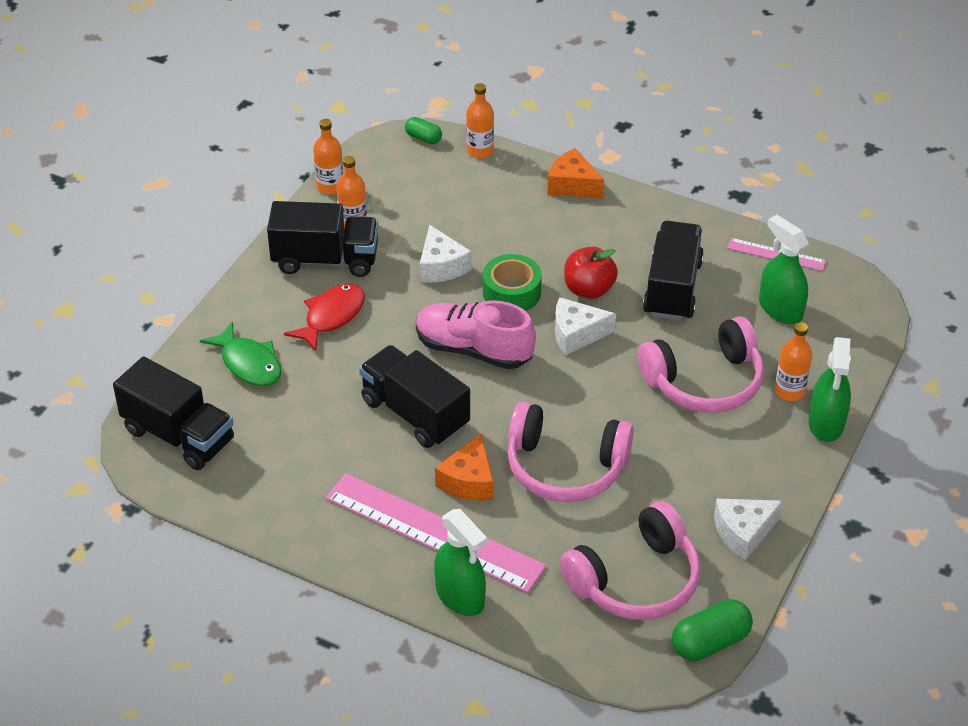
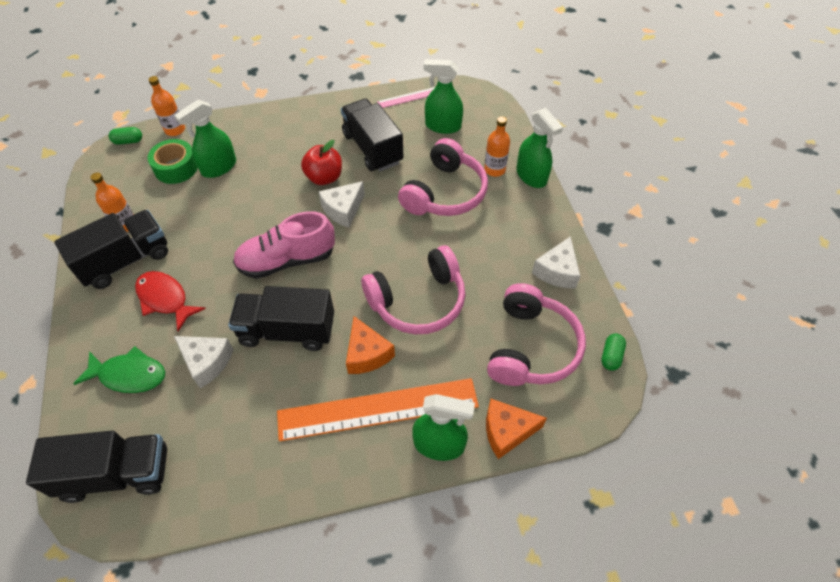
camera: 40 degrees left, 10 degrees up
red fish [284,284,365,352] -> red fish turned 45 degrees counterclockwise [135,271,206,331]
orange bottle [313,119,343,194] -> none
pink ruler [326,473,546,593] -> orange ruler [277,378,479,441]
white cheese [420,225,472,283] -> white cheese moved to [174,336,234,388]
green tape [483,254,542,311] -> green tape moved to [147,139,198,184]
orange cheese [547,148,604,198] -> orange cheese moved to [486,399,547,459]
green capsule [672,599,753,661] -> green capsule [601,333,626,371], size x0.60
none -> green spray bottle [174,100,236,178]

